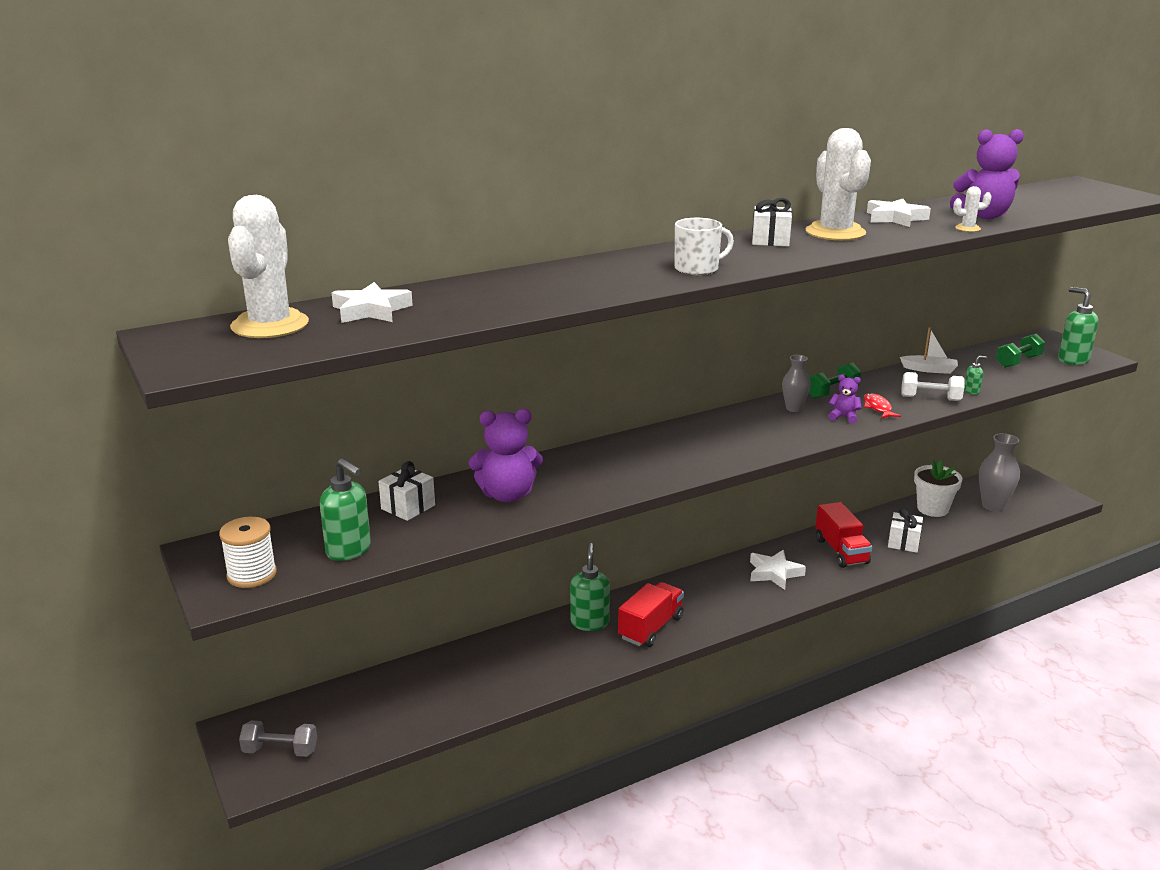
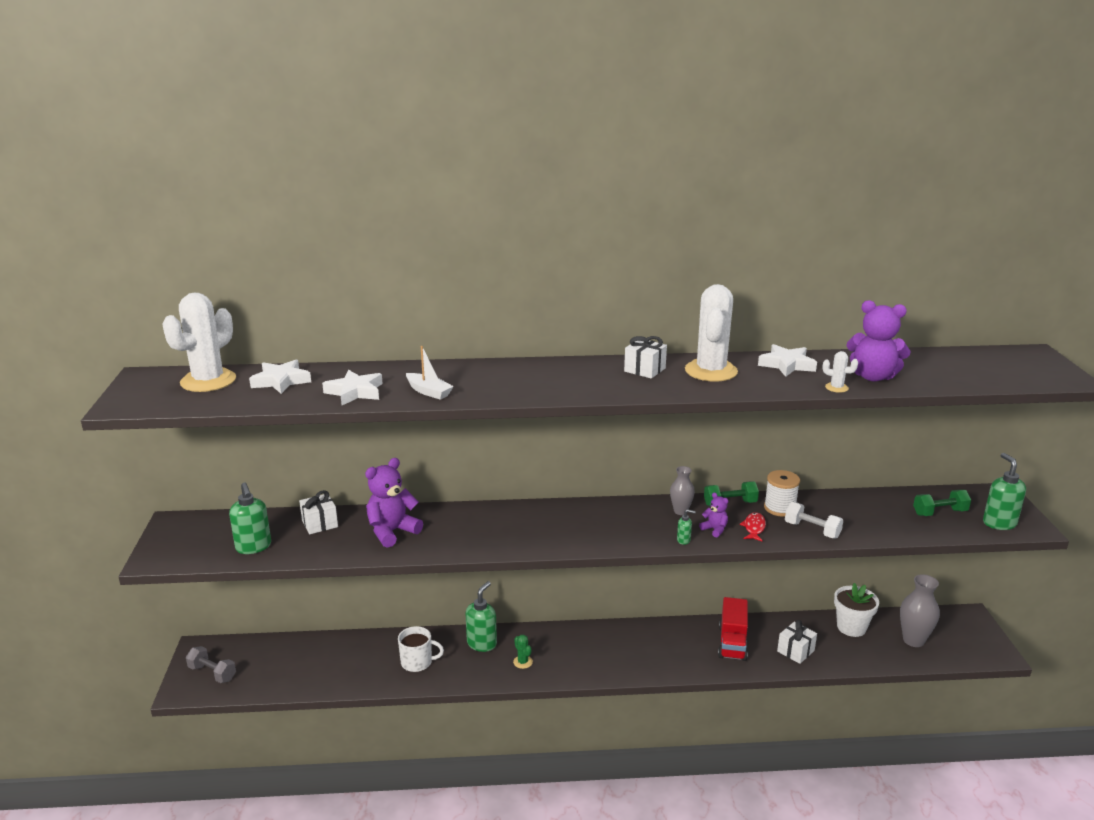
camera: 25 degrees right, 0 degrees up
white spool [219,517,277,588] -> white spool moved to [764,470,800,517]
purple teddy bear [469,409,543,502] -> purple teddy bear turned 120 degrees clockwise [365,458,423,548]
red truck [618,582,684,647] -> green cactus [513,635,533,669]
white mug [675,218,734,275] -> white mug moved to [398,626,444,672]
white star [750,550,806,590] -> white star moved to [322,370,383,405]
white boat [900,327,958,374] -> white boat moved to [406,346,454,400]
green soap dispenser [964,356,987,395] -> green soap dispenser moved to [677,509,696,545]

